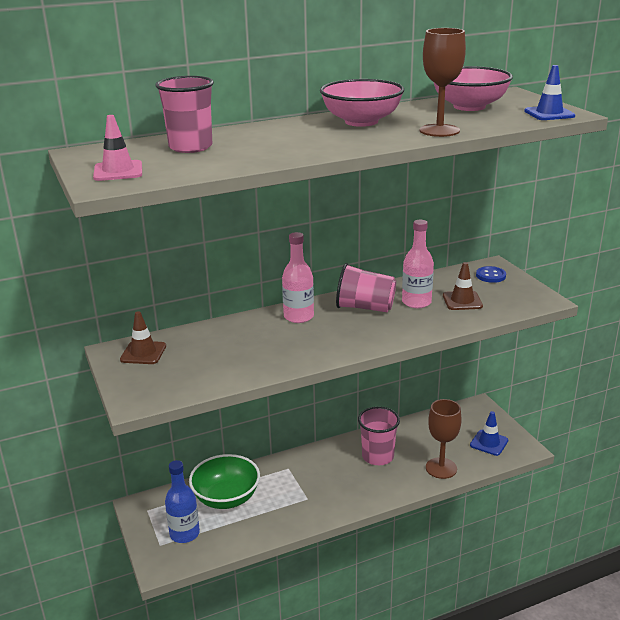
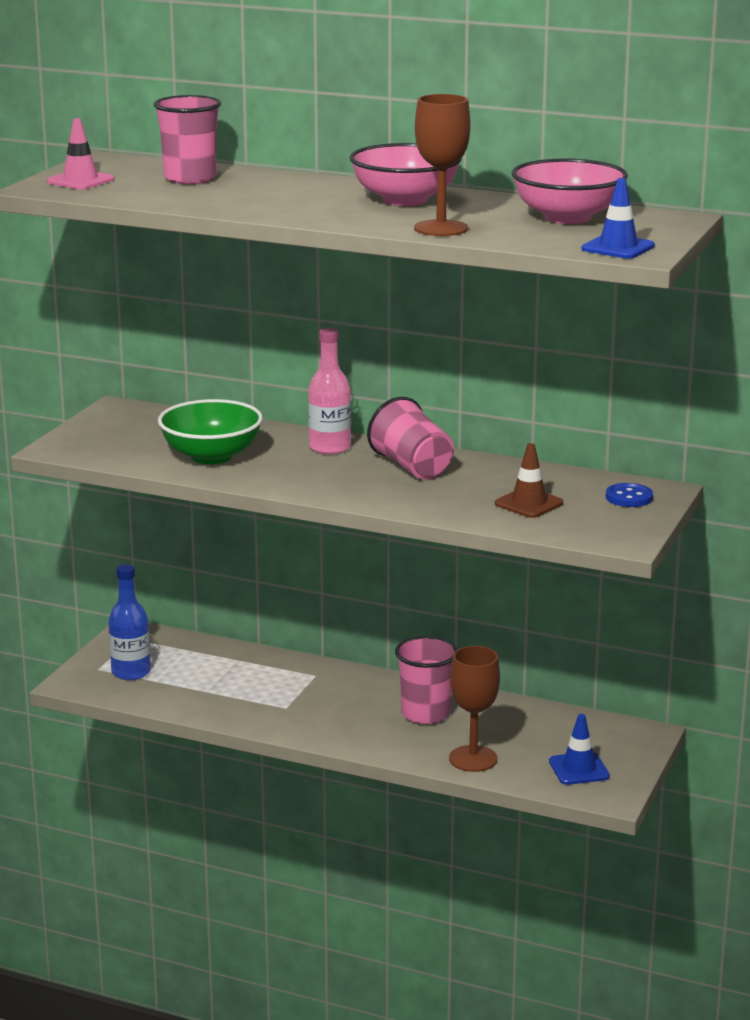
camera: 45 degrees right, 5 degrees down
brown traffic cone [120,311,166,364] -> none
green bowl [189,454,260,509] -> green bowl moved to [158,399,263,464]
pink bottle [402,220,434,308] -> none

